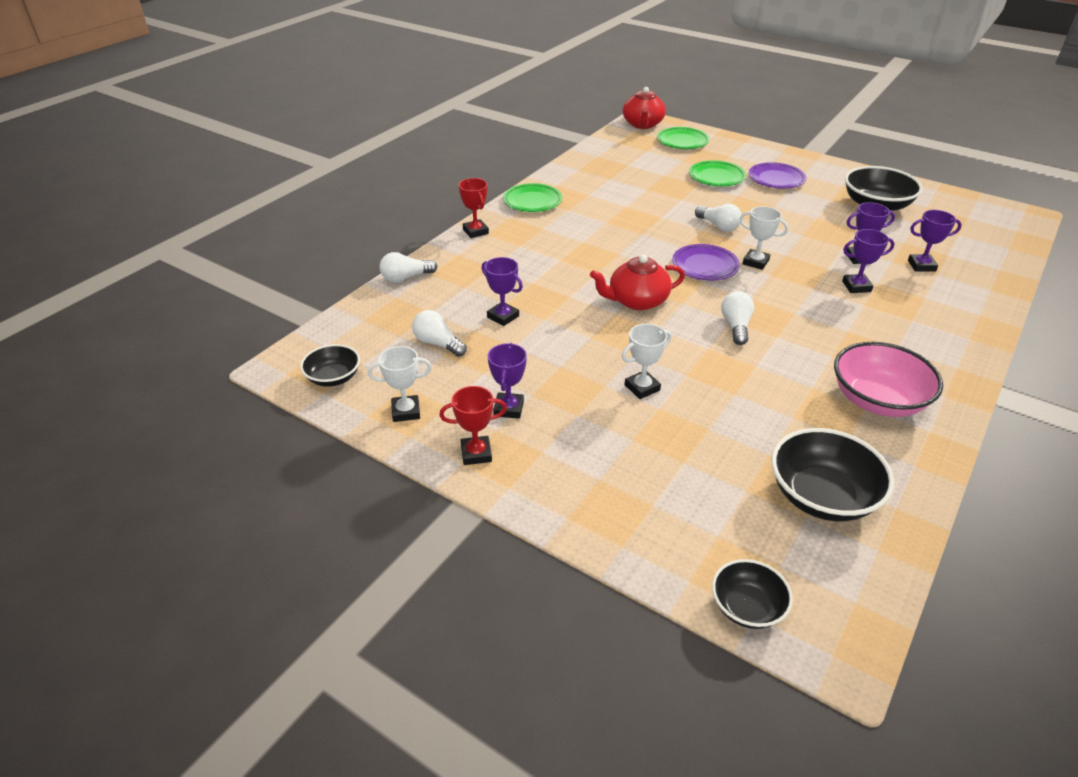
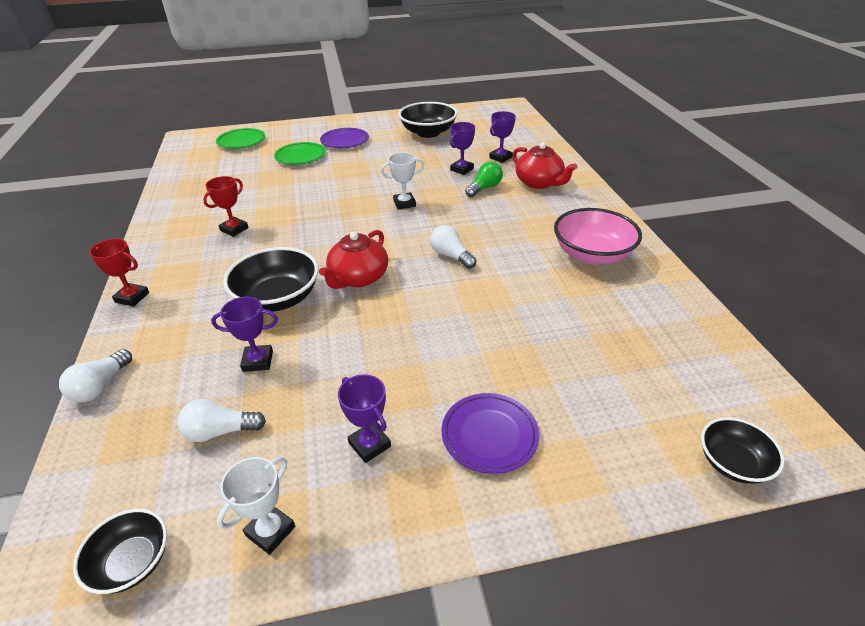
camera: 45 degrees left, 0 degrees up
red trophy [439,386,507,465] -> red trophy moved to [203,176,249,237]
green plate [503,183,562,212] -> none
white trophy [622,324,671,399] -> none
red teapot [623,87,666,129] -> red teapot moved to [512,142,577,189]
purple plate [672,244,740,280] -> purple plate moved to [442,393,539,474]
white light bulb [695,204,741,232] -> none
black bowl [771,428,894,521] -> black bowl moved to [223,247,319,312]
purple trophy [842,229,895,293] -> green light bulb [465,162,503,197]

